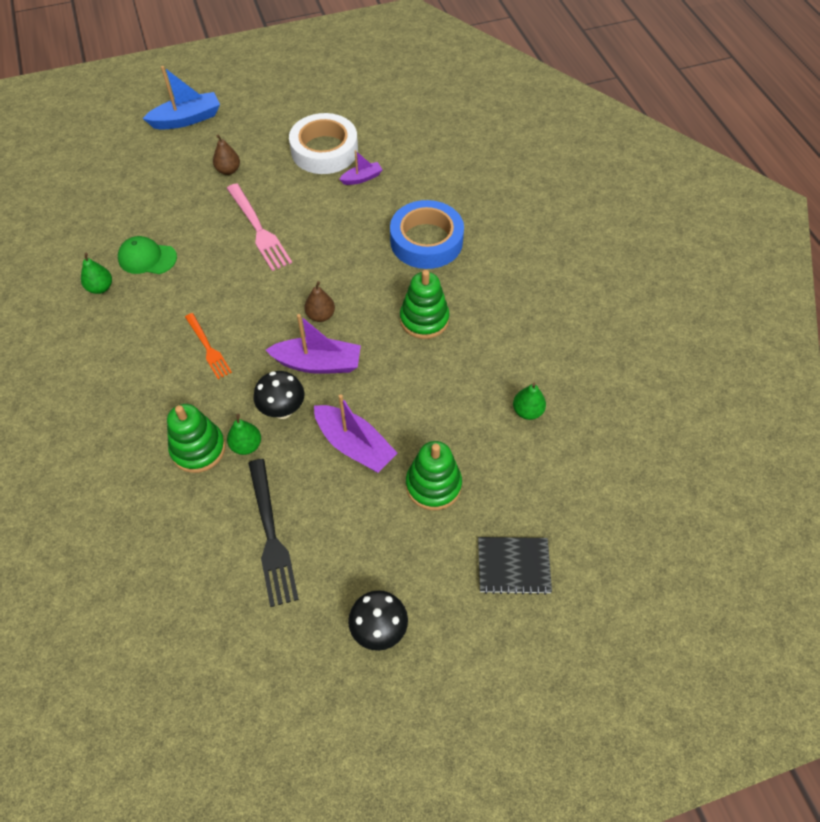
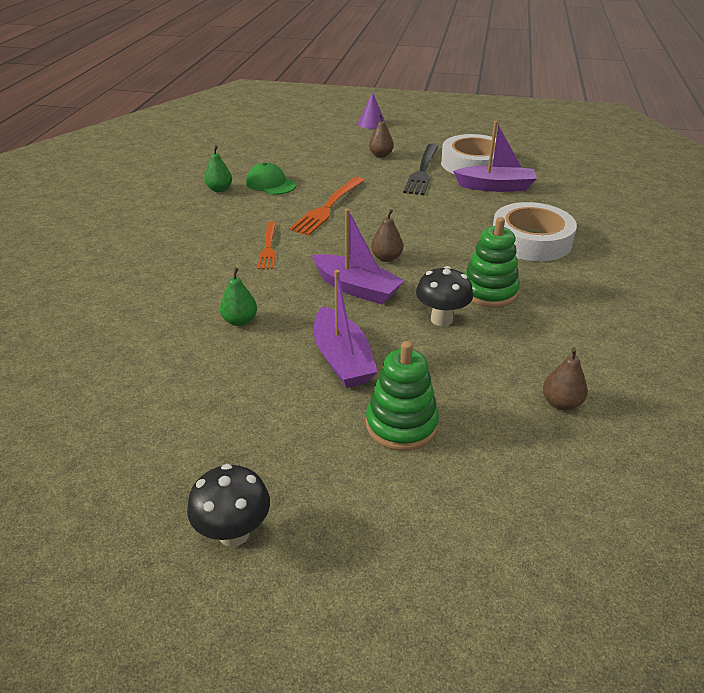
camera: 30 degrees right, 20 degrees down
blue boat [143,66,220,130] -> purple cone [358,92,386,129]
green stacking toy [167,404,226,473] -> none
pink fork [226,183,292,271] -> none
black fork [248,459,299,607] -> black fork moved to [403,144,439,195]
black mushroom [254,371,305,419] -> black mushroom moved to [416,266,473,326]
purple boat [339,150,383,185] -> purple boat [453,121,537,192], size x1.79
blue tape [390,200,464,269] -> white tape [493,202,577,261]
black notebook [478,537,552,595] -> none
green pear [513,382,546,420] -> brown pear [543,348,588,410]
none -> orange fork [289,177,365,235]

